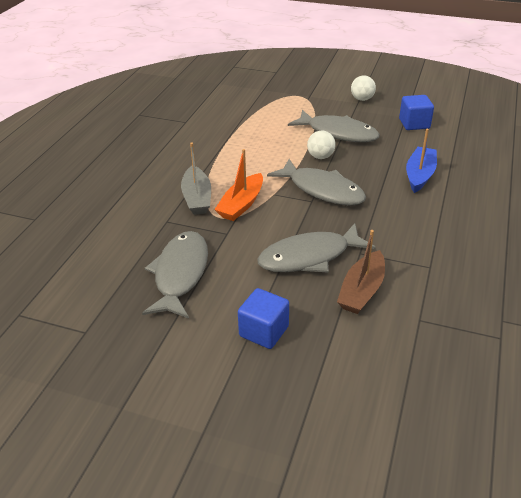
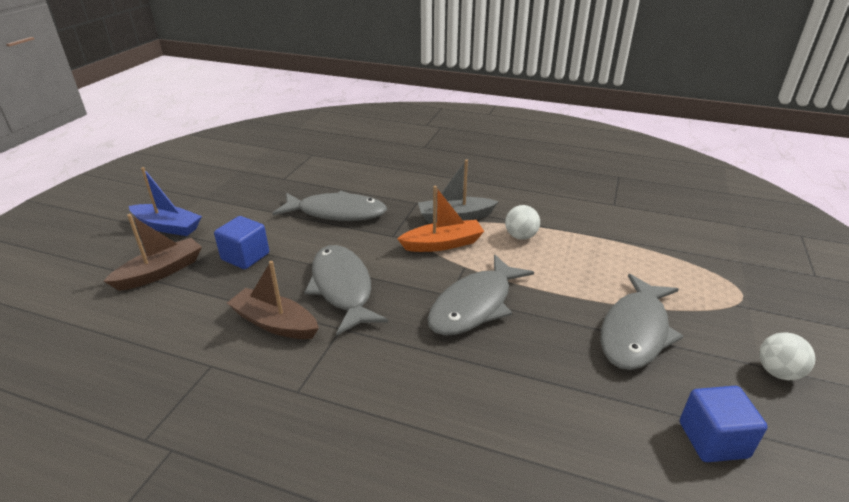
camera: 90 degrees right, 5 degrees down
orange boat [214,149,263,221] -> orange boat turned 135 degrees clockwise [397,186,485,252]
white ball [307,131,336,159] -> white ball moved to [505,205,540,240]
blue boat [406,129,437,193] -> blue boat moved to [129,167,202,236]
none -> brown boat [104,214,202,291]

